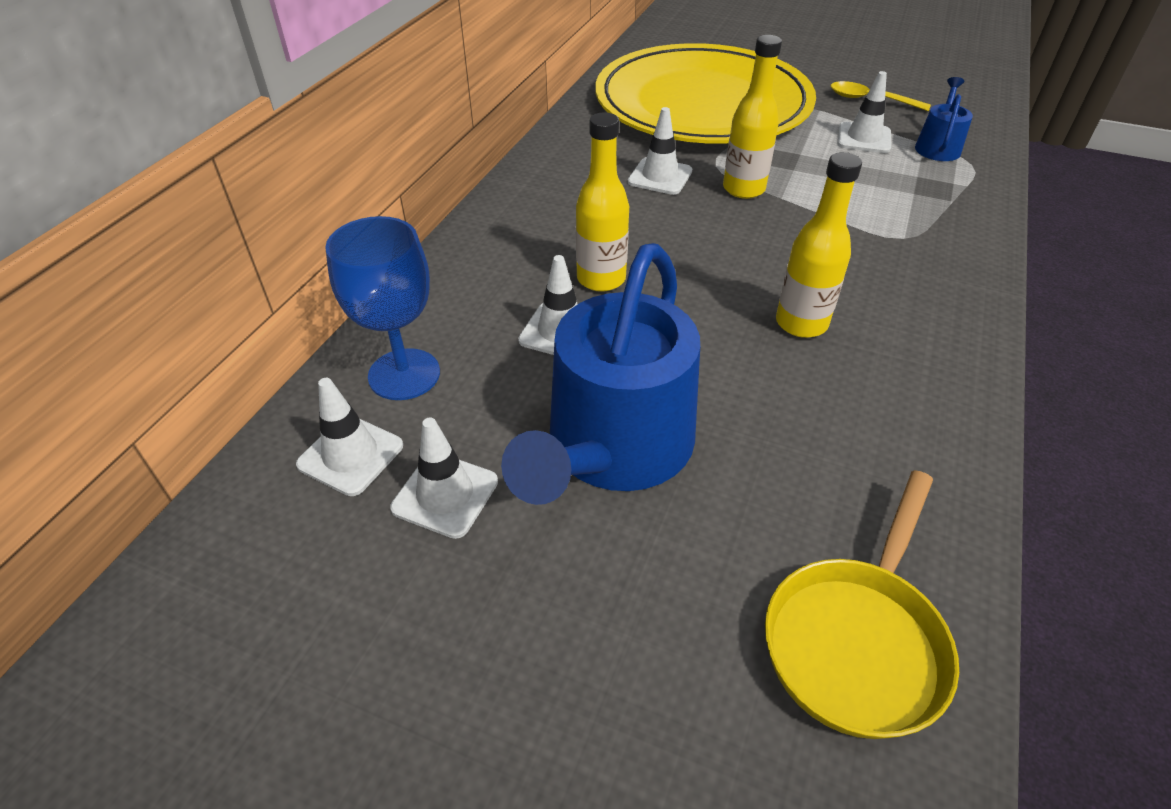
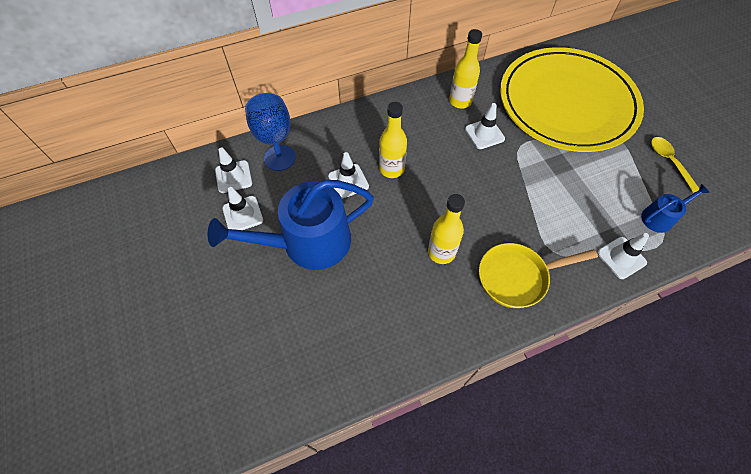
camera: 45 degrees right, 15 degrees up
yellow bottle [723,35,782,199] -> yellow bottle moved to [449,29,482,109]
yellow pan [765,470,959,739] -> yellow pan moved to [479,243,598,308]
white traffic cone [838,71,891,153] -> white traffic cone moved to [597,233,649,279]

